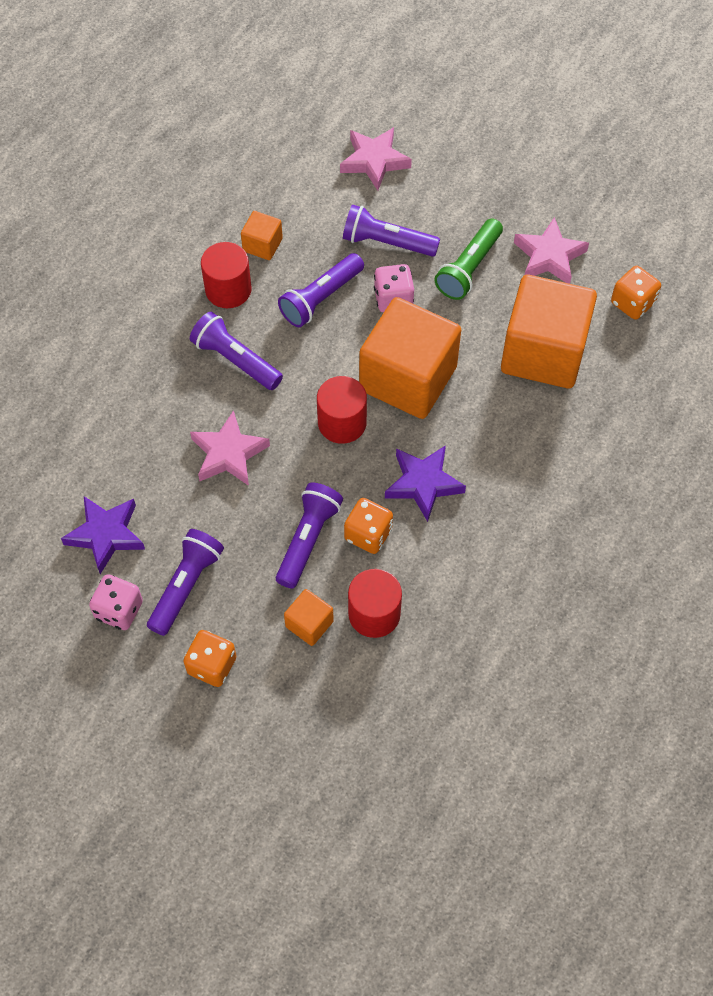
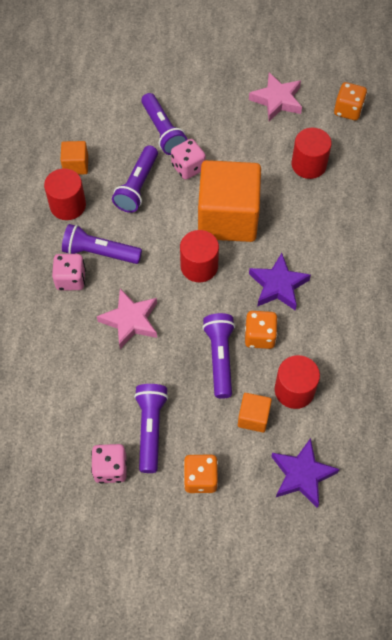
camera: 25 degrees left, 0 degrees up
purple star [61,496,145,574] -> purple star moved to [271,438,339,508]
pink star [340,127,412,190] -> none
purple flashlight [343,204,440,257] -> purple flashlight turned 105 degrees counterclockwise [141,93,187,155]
green flashlight [434,219,503,300] -> none
orange cube [501,275,597,388] -> red cylinder [292,128,332,179]
none -> pink dice [52,254,86,290]

